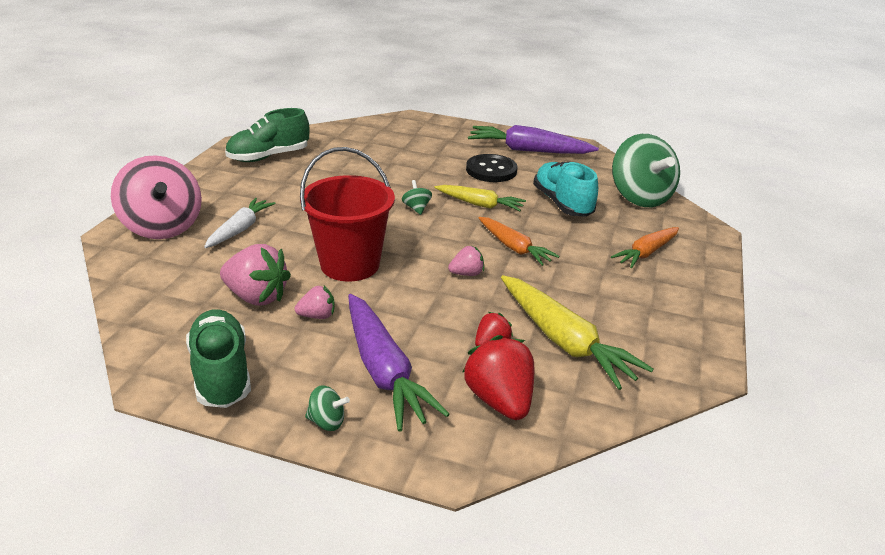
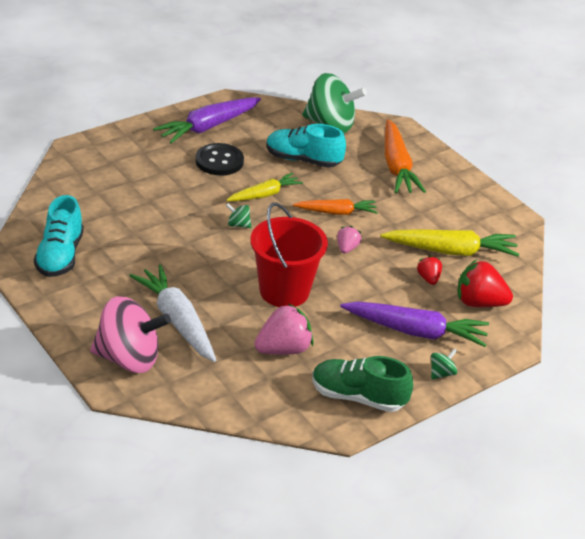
camera: 55 degrees left, 5 degrees up
white carrot [204,198,276,248] -> white carrot [129,265,216,362], size x1.58
green shoe [225,108,309,162] -> turquoise shoe [34,195,84,277]
pink strawberry [295,286,335,319] -> none
orange carrot [611,227,679,268] -> orange carrot [385,119,426,193], size x1.58

